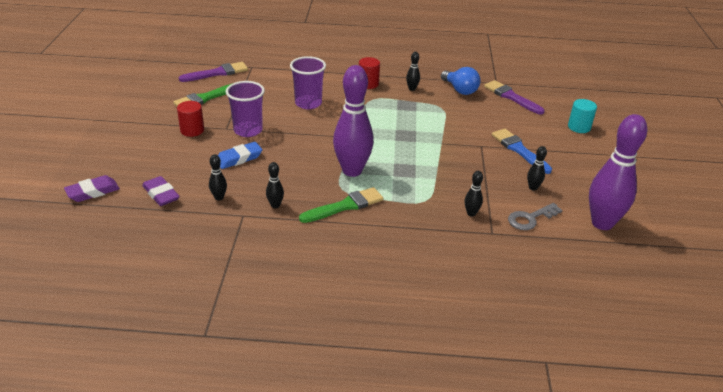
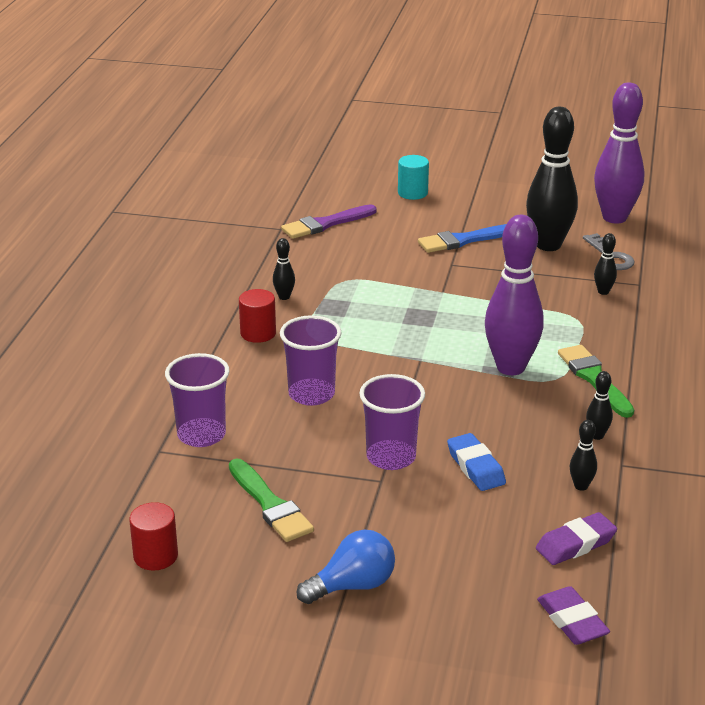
camera: 80 degrees left, 5 degrees down
red cylinder [177,101,204,137] -> red cylinder moved to [129,502,178,571]
purple brush [179,62,248,82] -> none
blue light bulb [441,67,481,95] -> blue light bulb moved to [296,529,395,604]
black bowling pin [527,146,547,191] -> black bowling pin [526,107,578,251], size x2.38
none -> purple cup [165,353,230,447]

